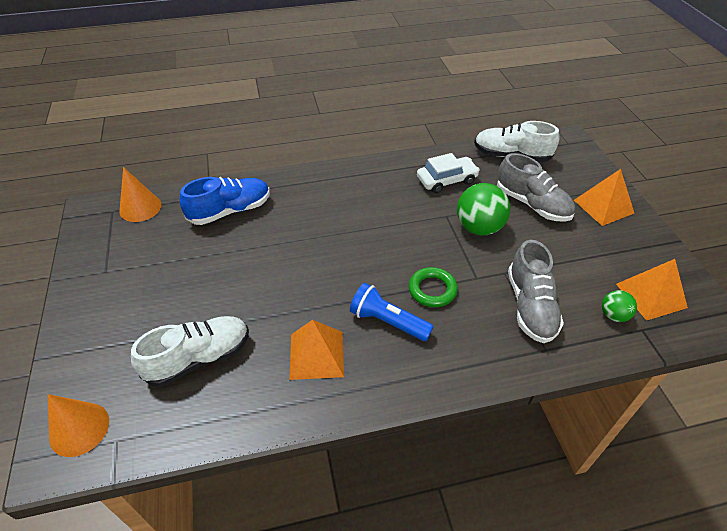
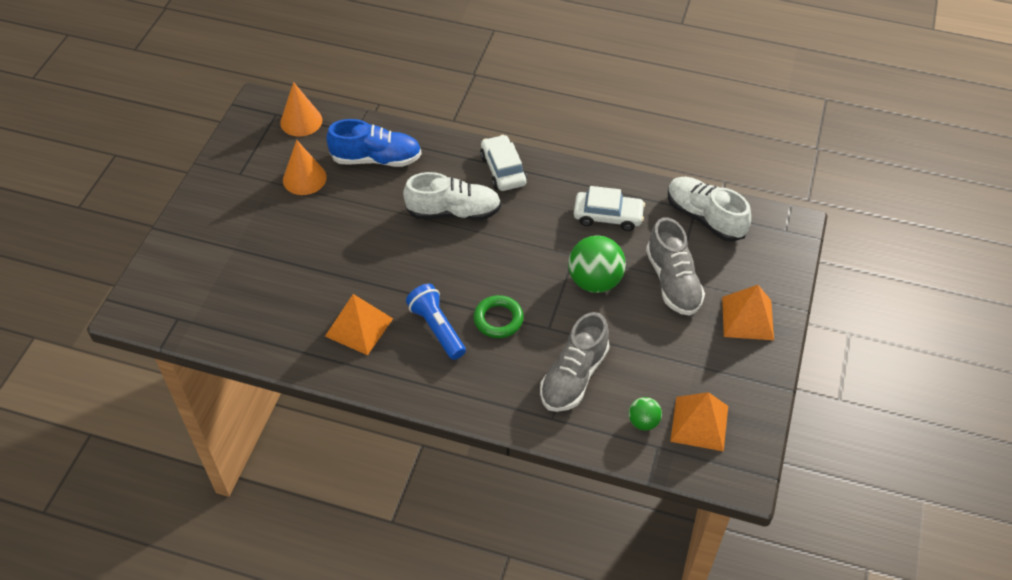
camera: 30 degrees right, 5 degrees up
orange cone [48,394,109,457] -> orange cone moved to [283,140,327,195]
white shoe [131,316,249,387] -> white shoe moved to [403,172,501,220]
none -> white car [480,135,527,191]

